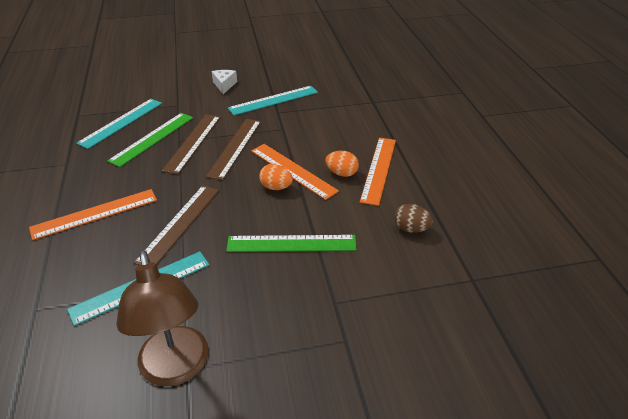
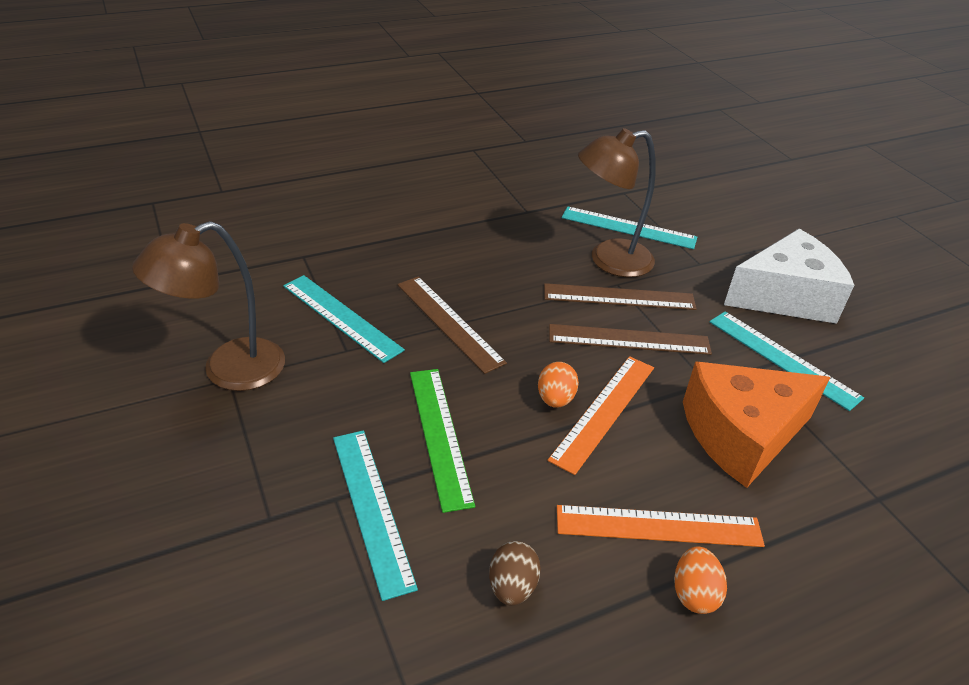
camera: 75 degrees right, 0 degrees up
orange ruler [29,189,157,240] -> none
green ruler [107,113,193,167] -> brown lamp [578,128,656,277]
brown ruler [134,185,219,265] -> brown ruler turned 45 degrees clockwise [397,276,507,374]
white cheese [212,70,237,94] -> white cheese [724,229,854,324], size x2.35
orange egg [325,151,359,177] -> orange egg moved to [674,546,727,614]
none -> turquoise ruler [333,430,418,601]
none -> orange cheese [683,362,830,488]

